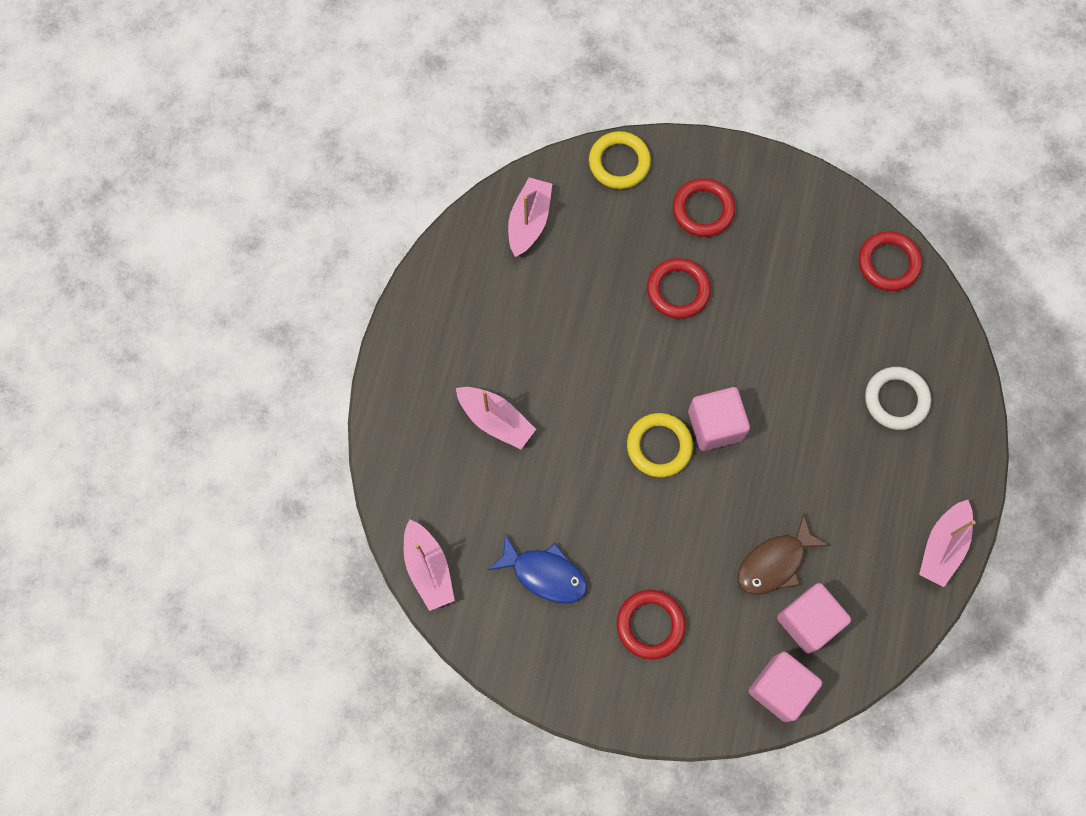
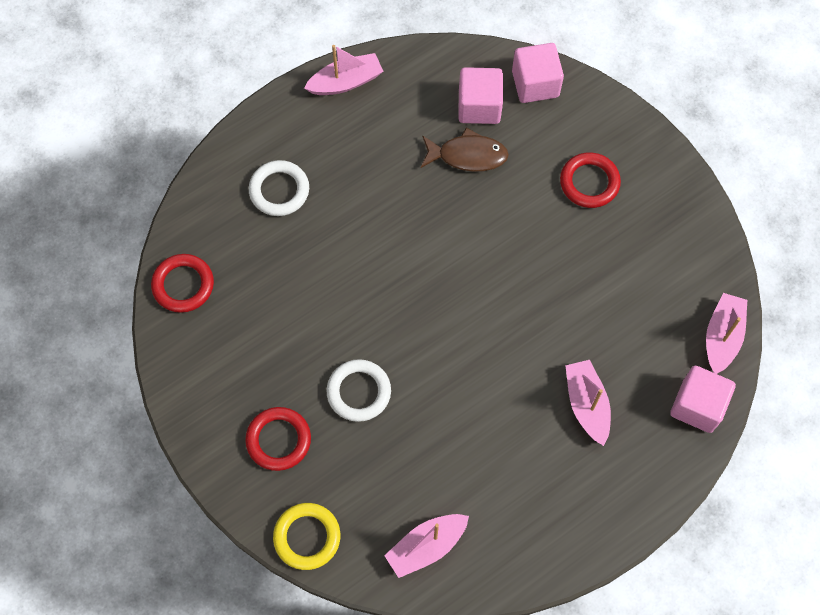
camera: 140 degrees left, 5 degrees down
blue fish [488,534,587,603] -> none
yellow ring [627,413,693,477] -> none
red ring [647,258,711,319] -> white ring [326,359,391,422]
pink cube [688,387,750,451] -> pink cube moved to [670,366,736,433]

